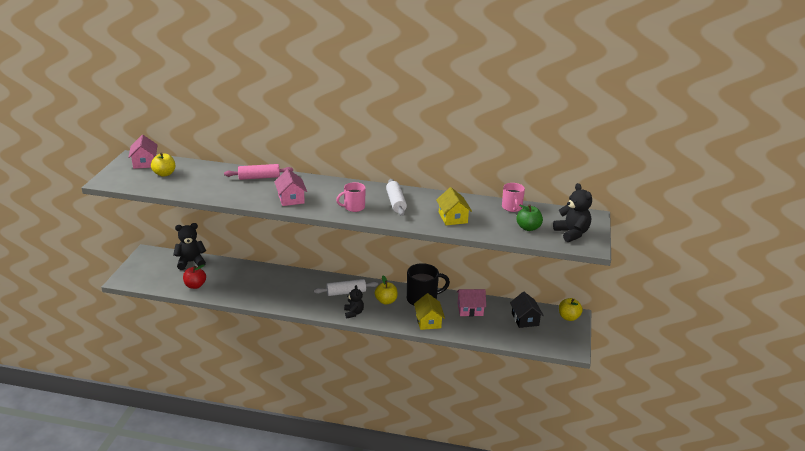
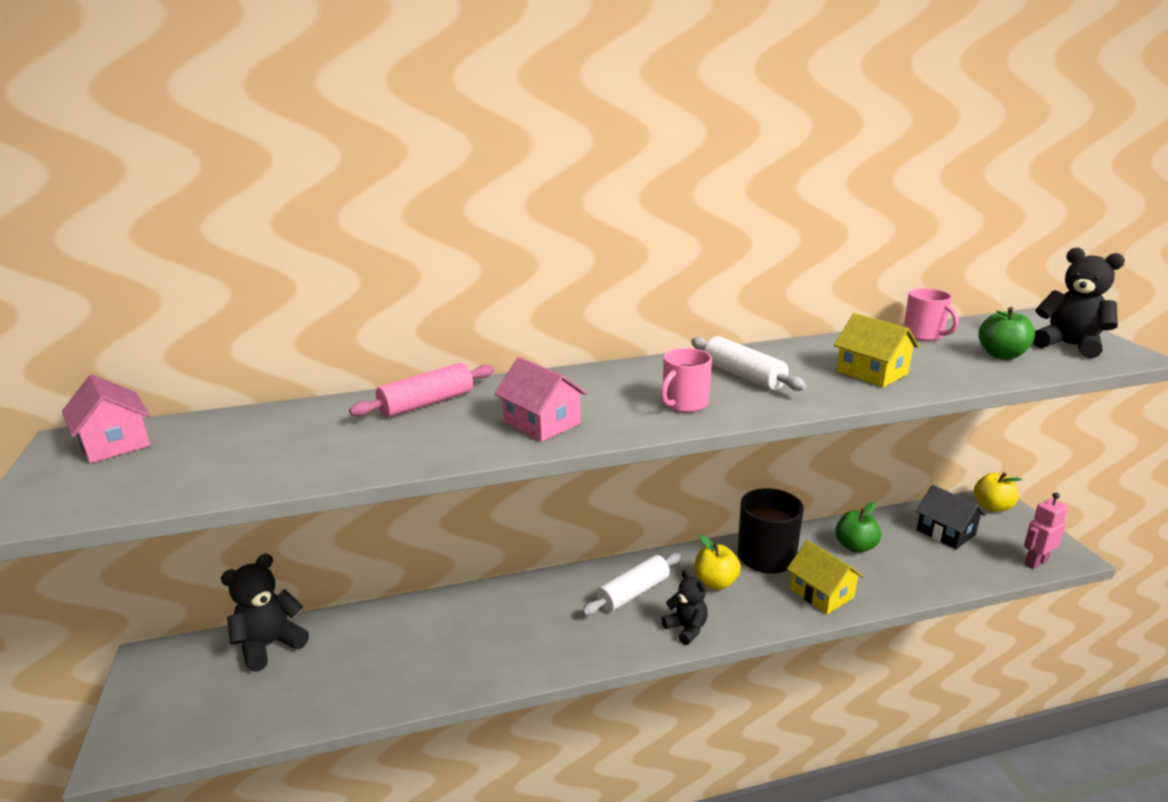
camera: 25 degrees left, 5 degrees down
yellow apple [151,152,175,177] -> none
red apple [183,264,206,289] -> none
pink house [457,289,486,316] -> green apple [835,502,881,553]
none -> pink robot [1024,493,1068,569]

